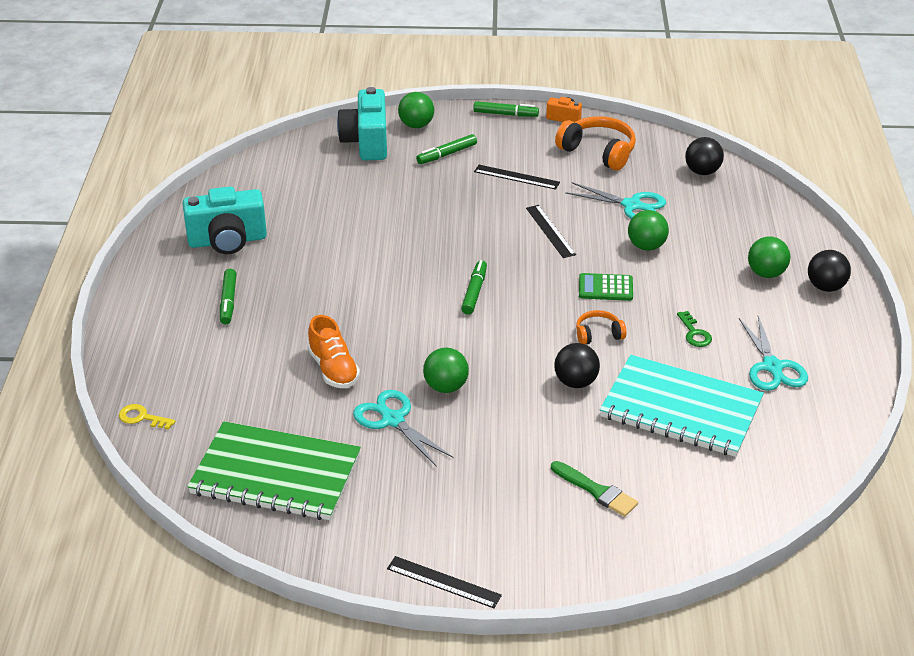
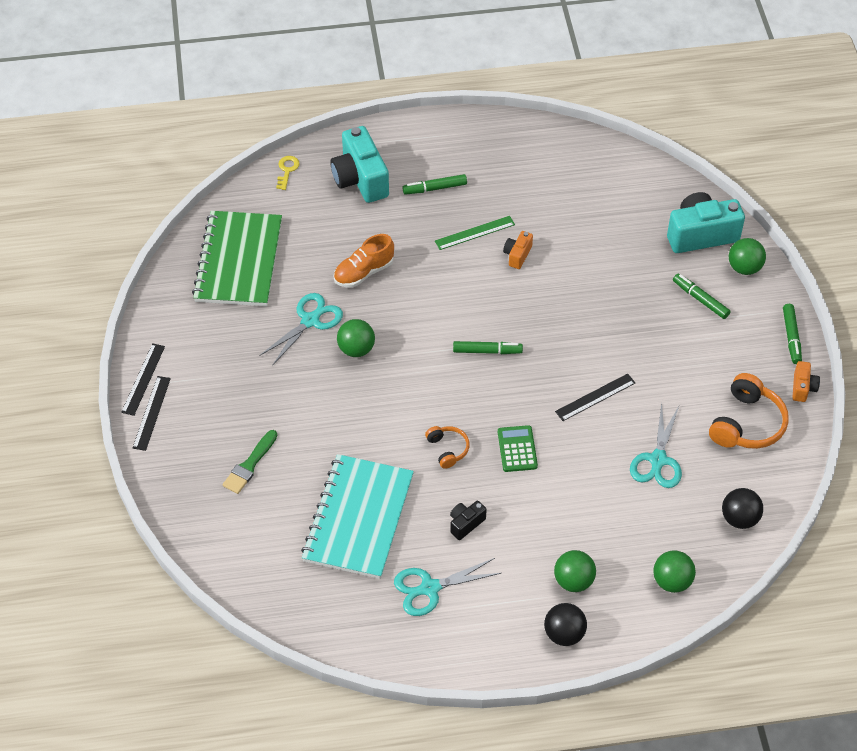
camera: 80 degrees right, 15 degrees up
turquoise camera [183,186,267,254] -> turquoise camera moved to [330,126,389,203]
black ruler [474,165,560,190] -> black ruler moved to [133,376,171,451]
black ball [554,343,600,388] -> none
green ball [628,210,669,251] -> green ball moved to [653,550,696,593]
green key [677,311,712,347] -> black camera [450,501,487,540]
none -> green ruler [435,216,515,250]
none -> orange camera [503,231,533,269]

